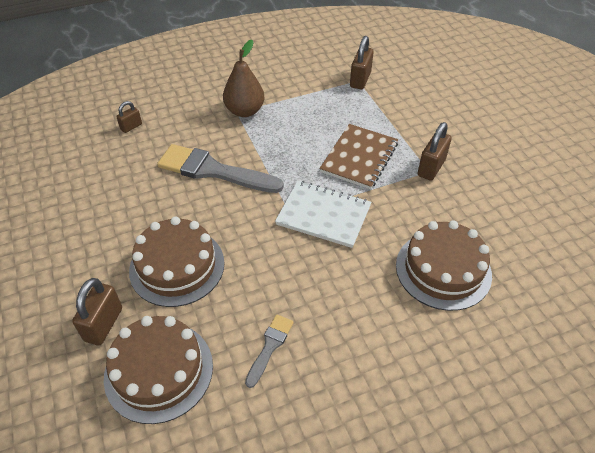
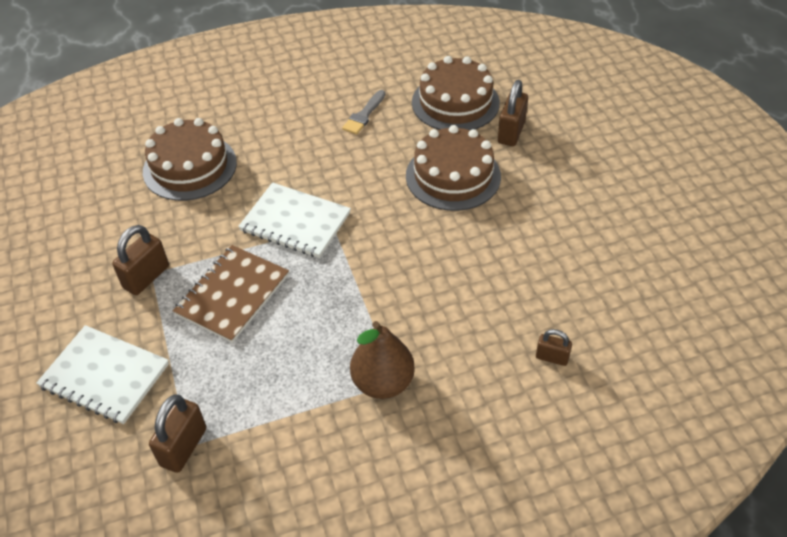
camera: 175 degrees left, 0 degrees up
brown padlock [116,101,142,133] -> brown padlock turned 60 degrees clockwise [536,329,572,366]
grey brush [157,144,284,193] -> none
none -> white notebook [36,325,169,424]

